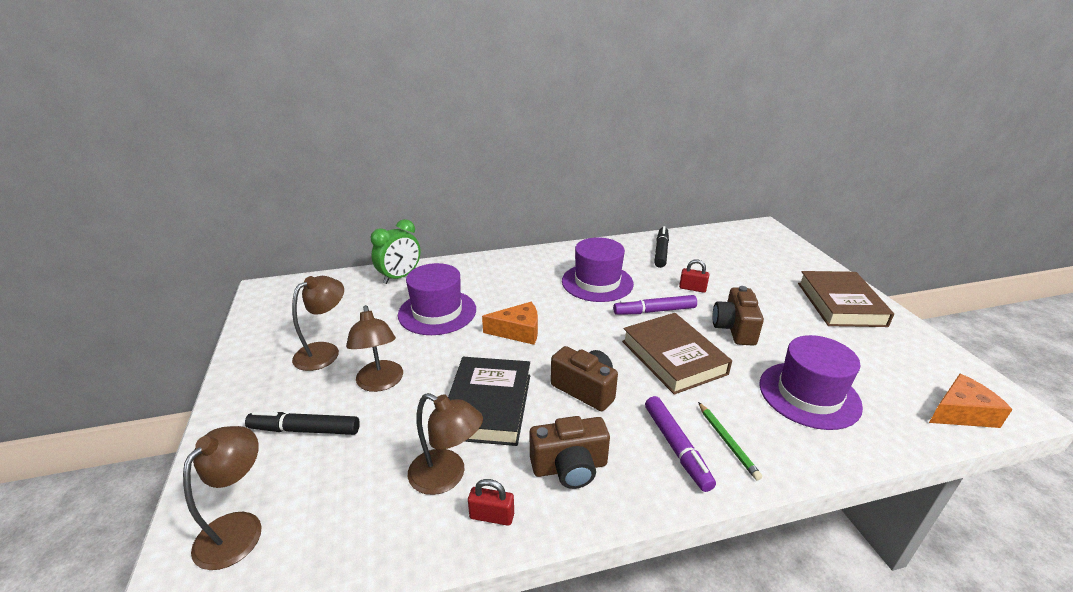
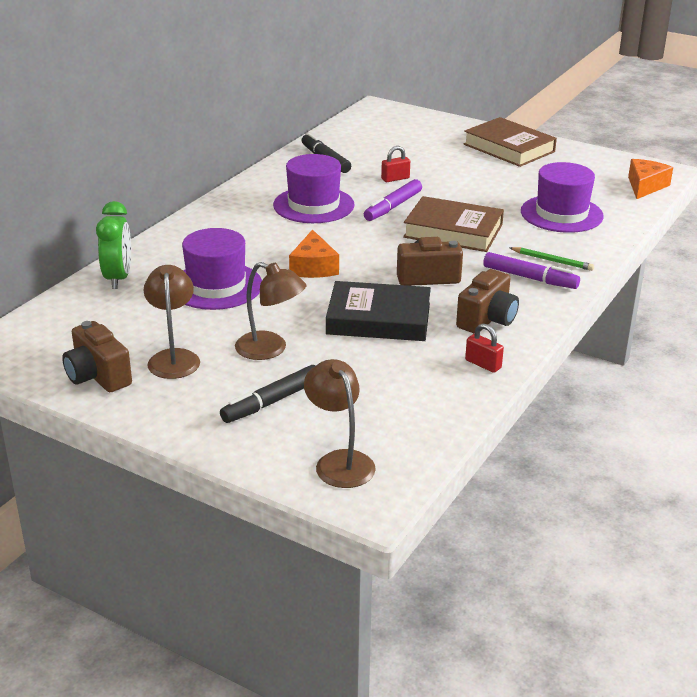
camera: 45 degrees left, 0 degrees up
brown lamp [408,393,483,495] -> none
black book [448,357,530,446] -> black book turned 45 degrees counterclockwise [326,281,431,341]
red padlock [468,479,514,526] -> red padlock turned 75 degrees clockwise [465,324,504,373]
orange cheese [482,302,538,345] -> orange cheese turned 135 degrees clockwise [289,229,339,278]
brown camera [712,286,764,346] -> brown camera moved to [62,321,132,392]

